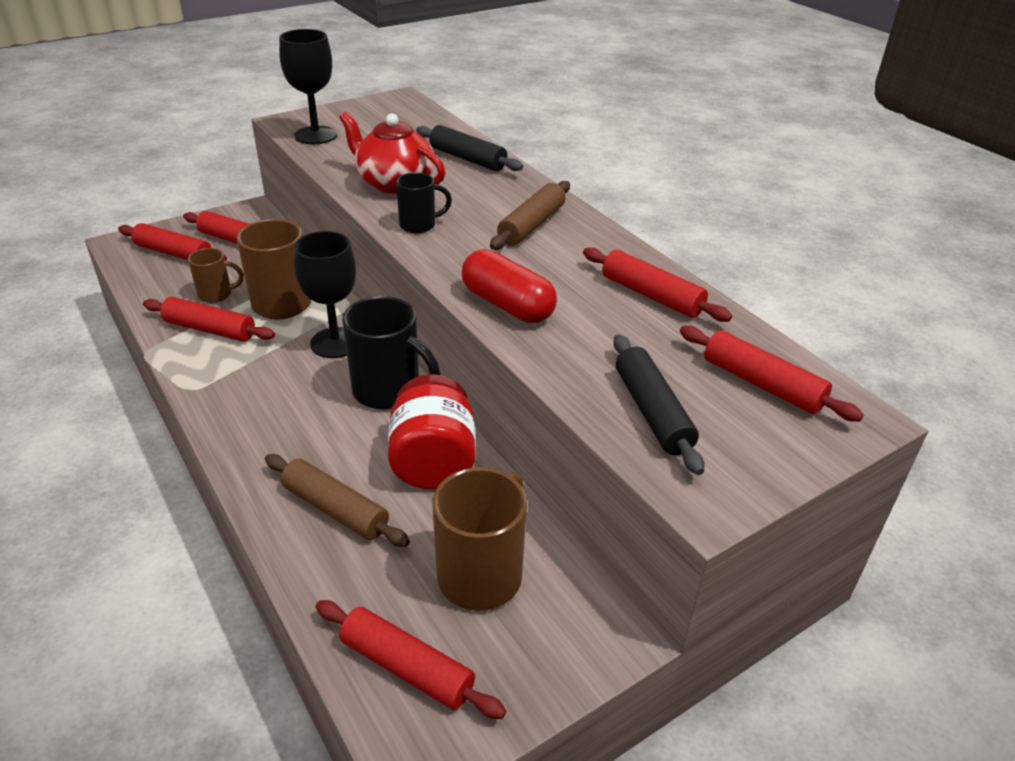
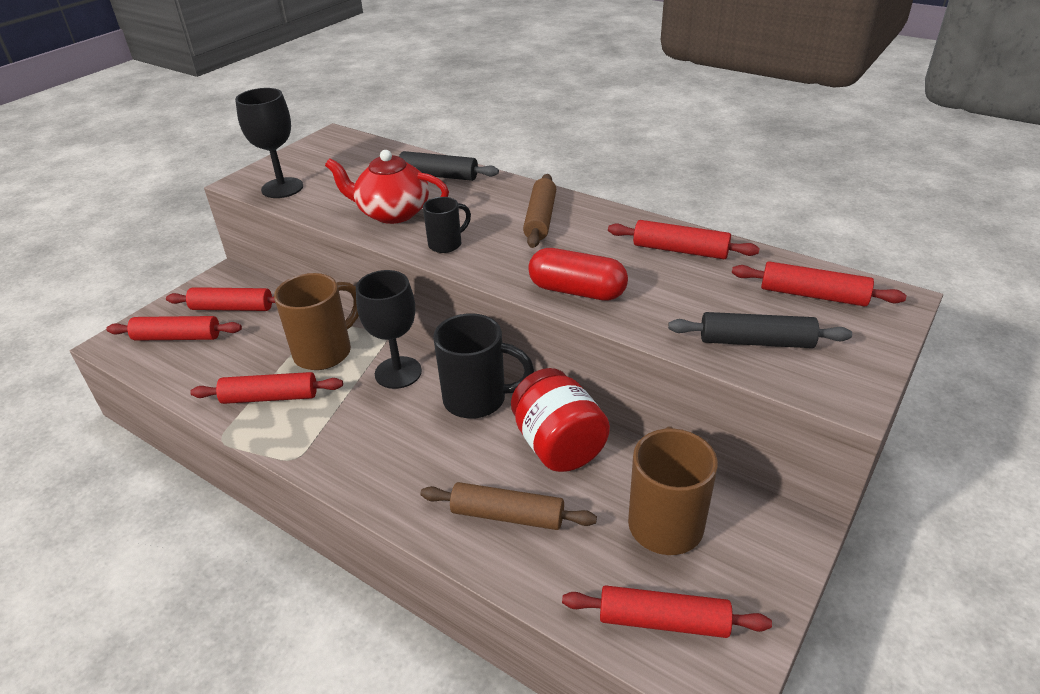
camera: 20 degrees left, 0 degrees up
brown mug [188,248,244,303] -> none
black rolling pin [613,335,705,475] -> black rolling pin turned 45 degrees counterclockwise [668,312,852,348]

